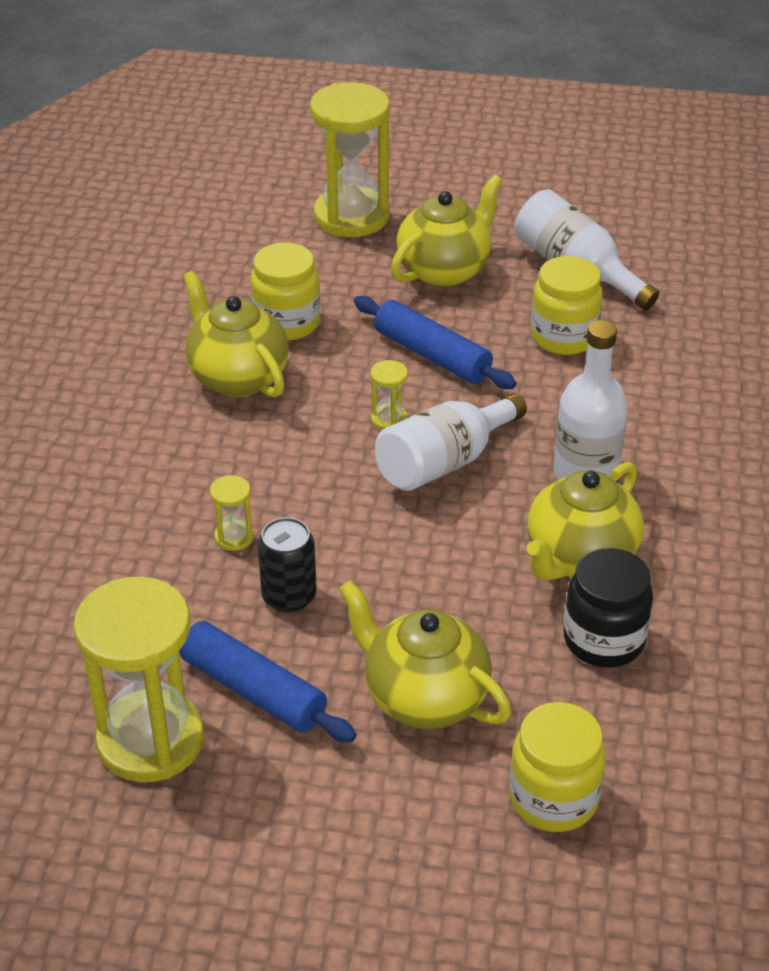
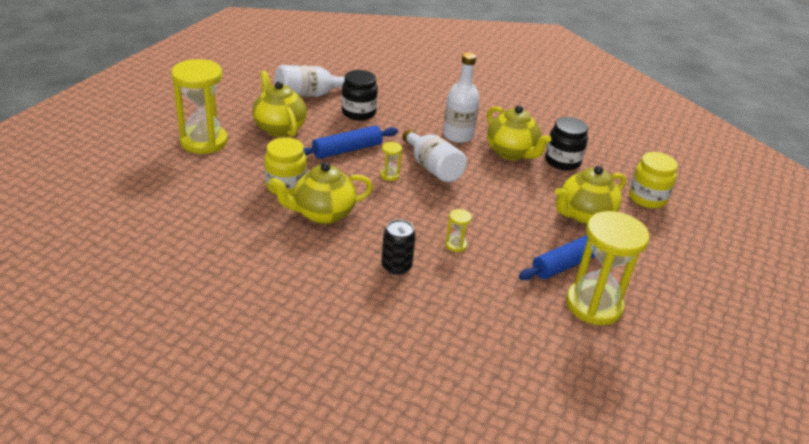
camera: 75 degrees left, 5 degrees down
black can [258,517,317,613] -> black can moved to [381,219,416,275]
yellow jar [531,256,603,355] -> black jar [341,70,378,121]

